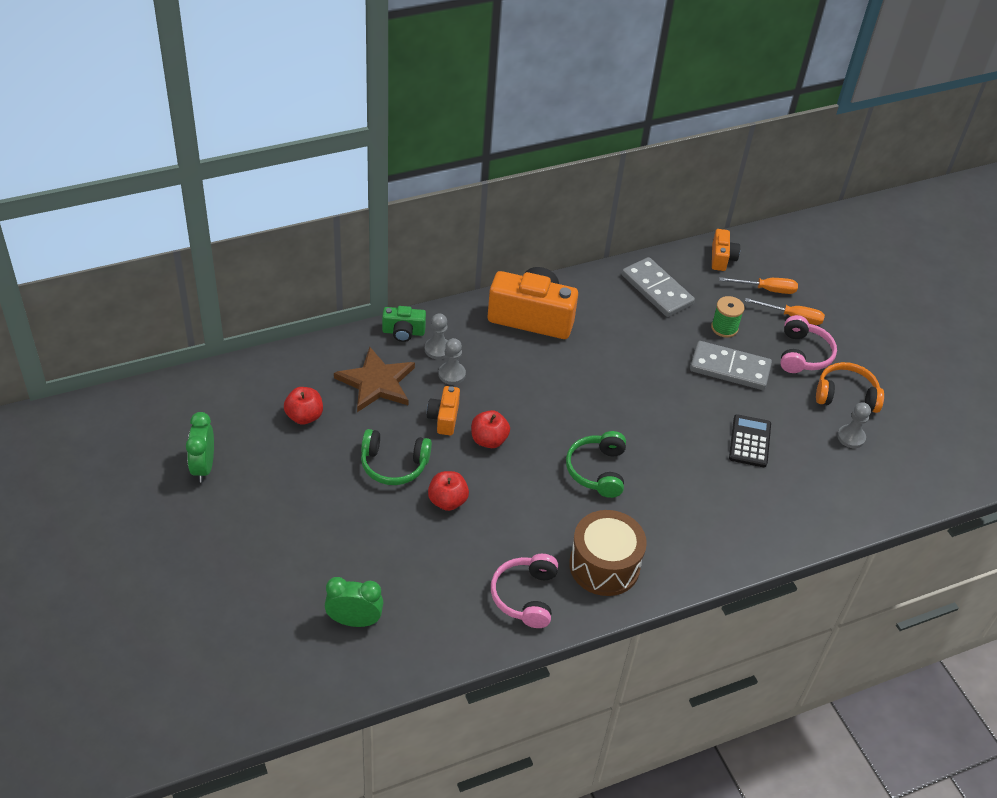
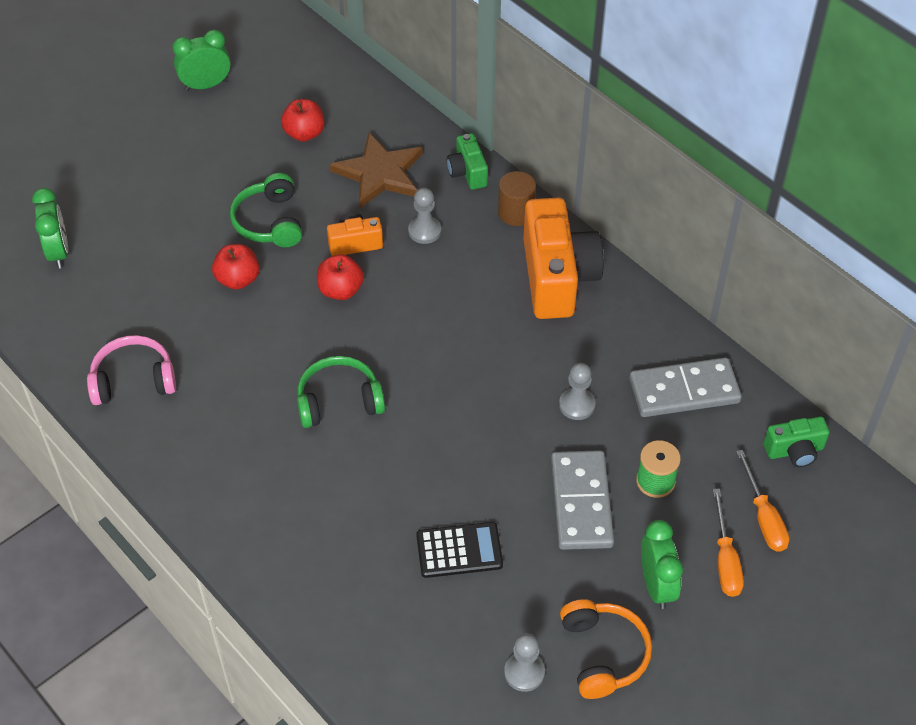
camera: 75 degrees right, 5 degrees up
grey pawn [425,313,448,359] -> grey pawn moved to [559,363,596,420]
brown drum [569,510,647,596] -> none
grey domino [622,257,695,317] -> grey domino turned 45 degrees clockwise [629,357,742,417]
orange camera [712,229,740,271] -> green camera [764,417,829,467]
pink headphones [780,315,837,373] -> green clock [641,520,683,609]
none -> brown cylinder [498,171,536,226]

